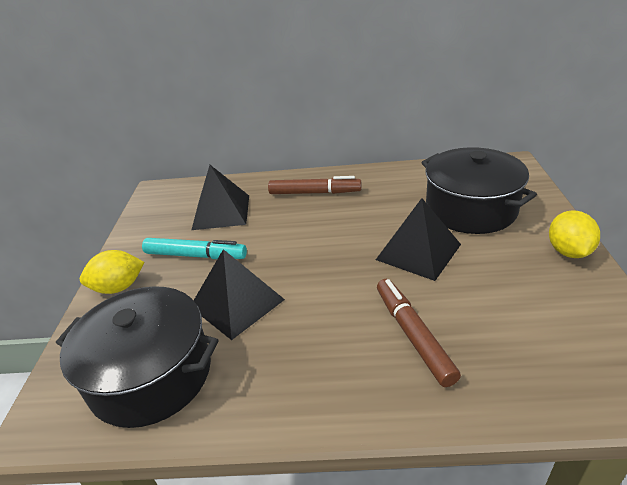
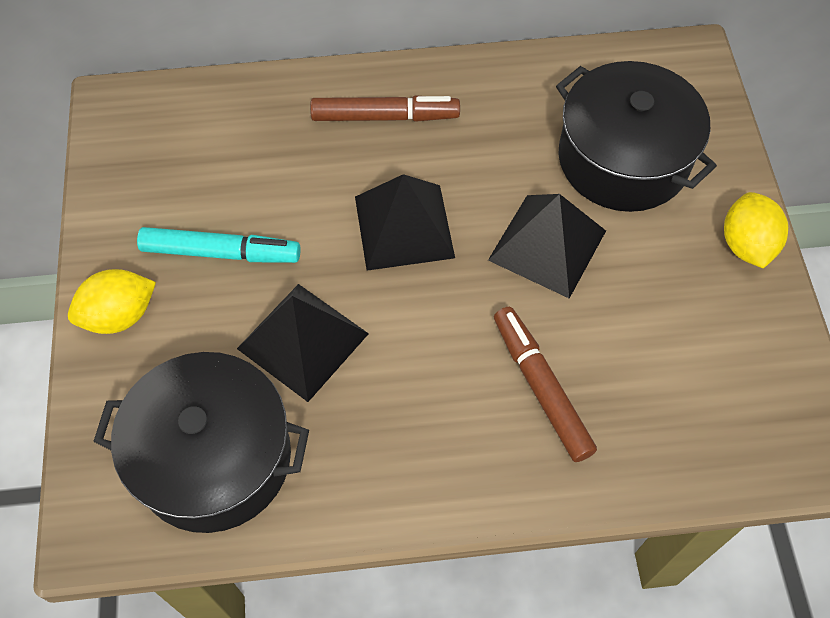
camera: 10 degrees left, 25 degrees up
black pyramid [192,165,249,230] -> black pyramid moved to [355,174,455,271]

